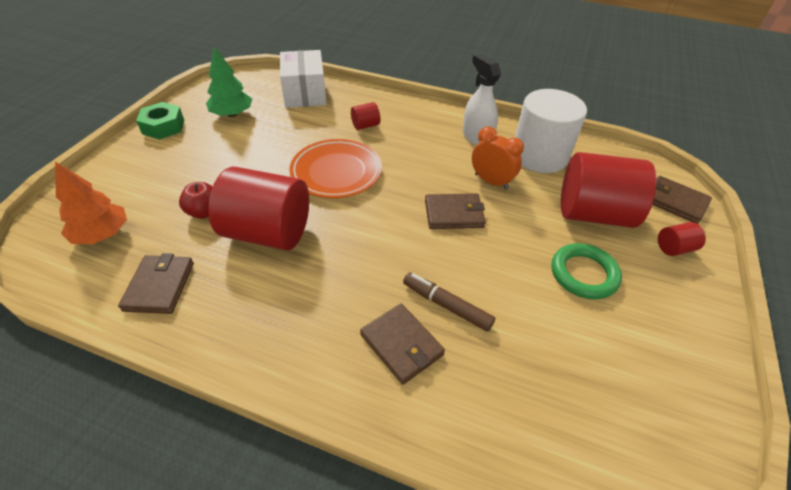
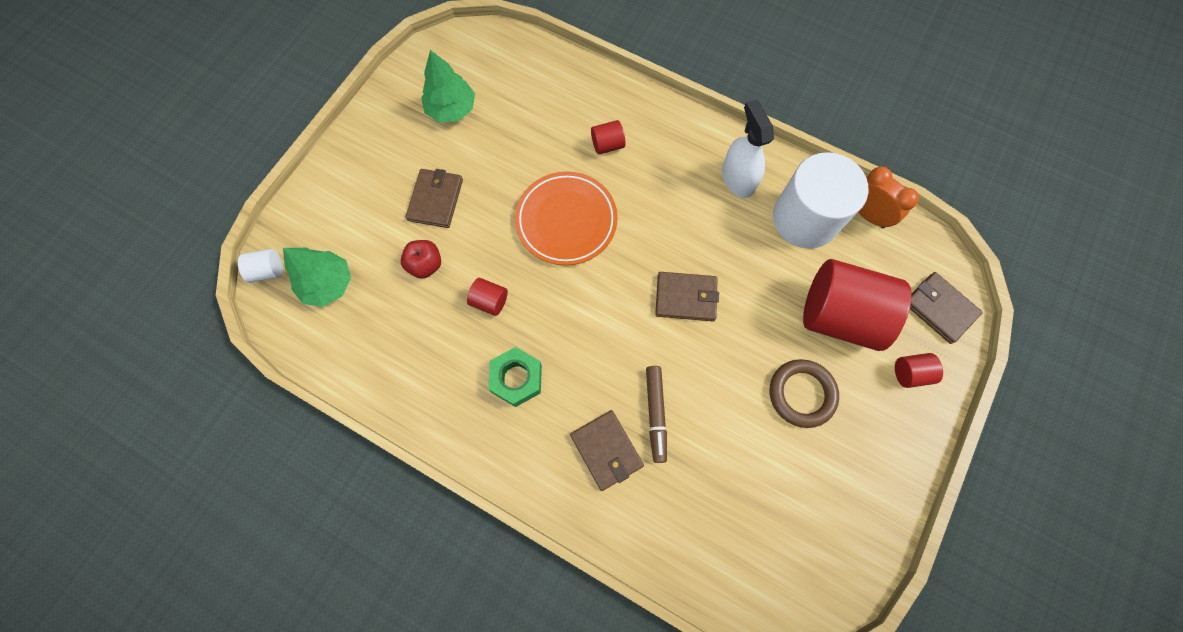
camera: 10 degrees right, 25 degrees up
orange tree [55,162,127,244] -> green tree [283,248,351,307]
brown wallet [118,253,194,314] -> brown wallet moved to [406,169,463,228]
green nut [136,102,184,140] -> green nut moved to [488,347,542,407]
red cylinder [208,167,309,250] -> red cylinder [467,278,508,316], size x0.42
white box [280,50,326,108] -> none
brown marker [403,272,495,332] -> brown marker turned 135 degrees counterclockwise [646,366,667,463]
orange clock [472,126,524,189] -> orange clock moved to [859,167,919,228]
green ring [551,243,622,299] -> brown ring [770,359,839,428]
none -> white cylinder [238,249,283,283]

